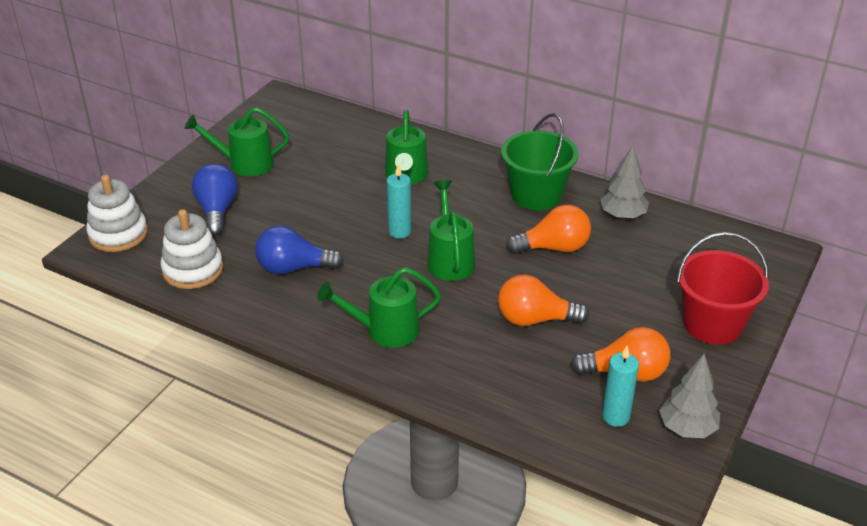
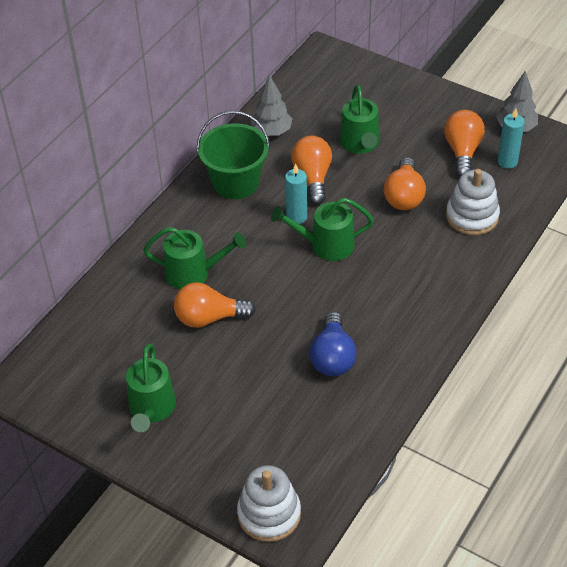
camera: 85 degrees left, 10 degrees up
white stacking toy [161,209,223,289] -> white stacking toy moved to [446,169,500,235]
blue light bulb [192,164,238,236] -> none
green watering can [317,267,441,348] -> green watering can moved to [340,85,379,154]
turquoise candle [387,164,411,238] -> turquoise candle moved to [285,164,307,224]
red bucket [677,232,769,345] -> none
none -> orange light bulb [174,282,256,328]

